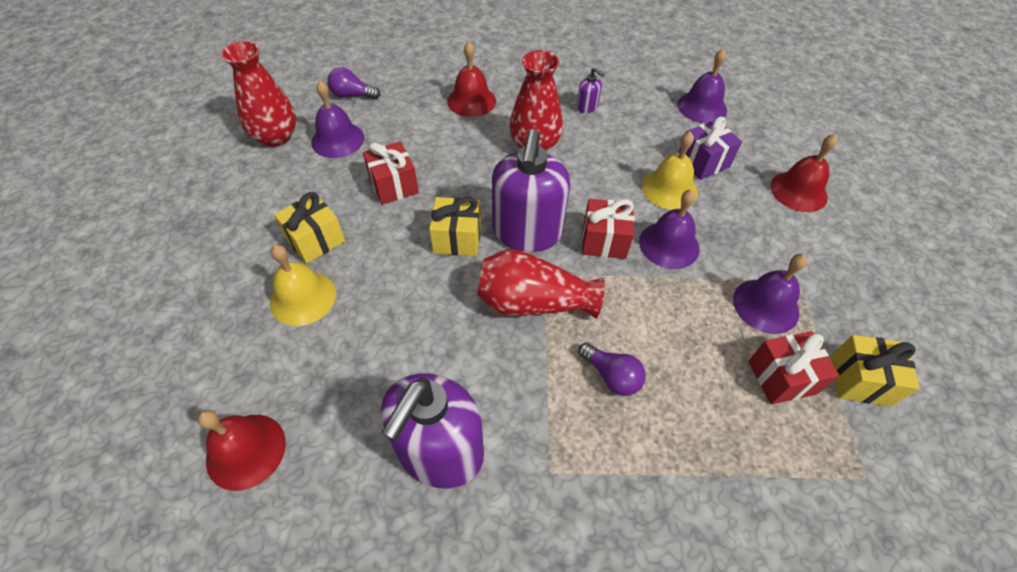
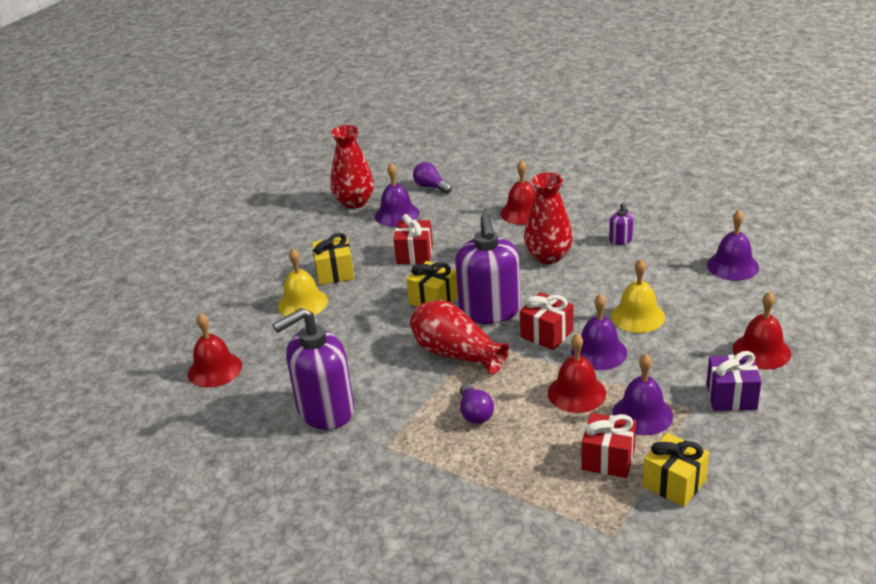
camera: 35 degrees right, 20 degrees down
purple soap dispenser [492,129,570,252] -> purple soap dispenser turned 45 degrees counterclockwise [455,213,521,324]
purple gift [678,117,742,180] -> purple gift moved to [706,351,761,411]
none -> red bell [548,334,606,413]

